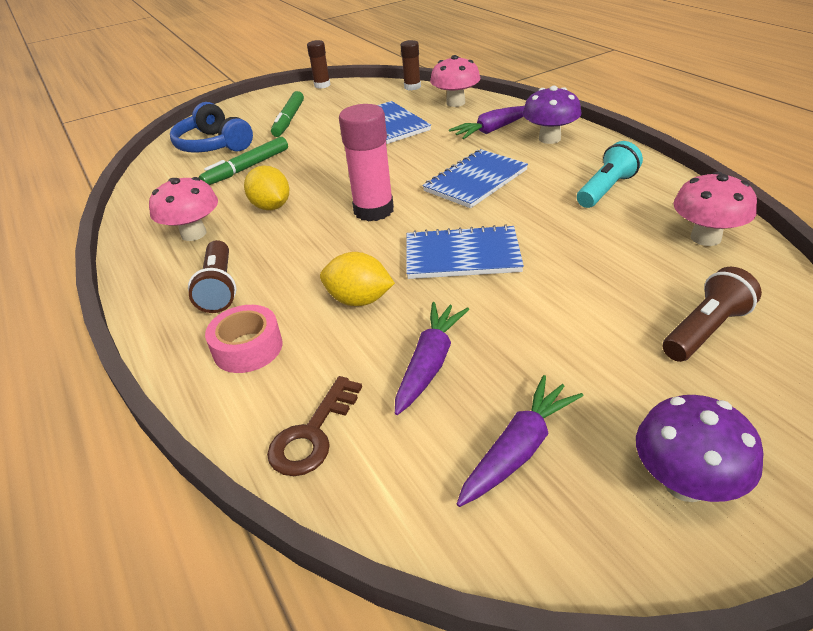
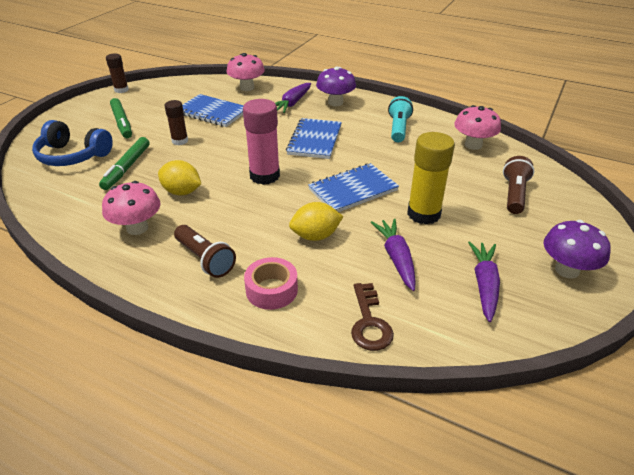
camera: 35 degrees left, 0 degrees up
brown glue stick [401,40,421,90] -> brown glue stick moved to [164,100,188,145]
none -> yellow glue stick [407,132,455,225]

